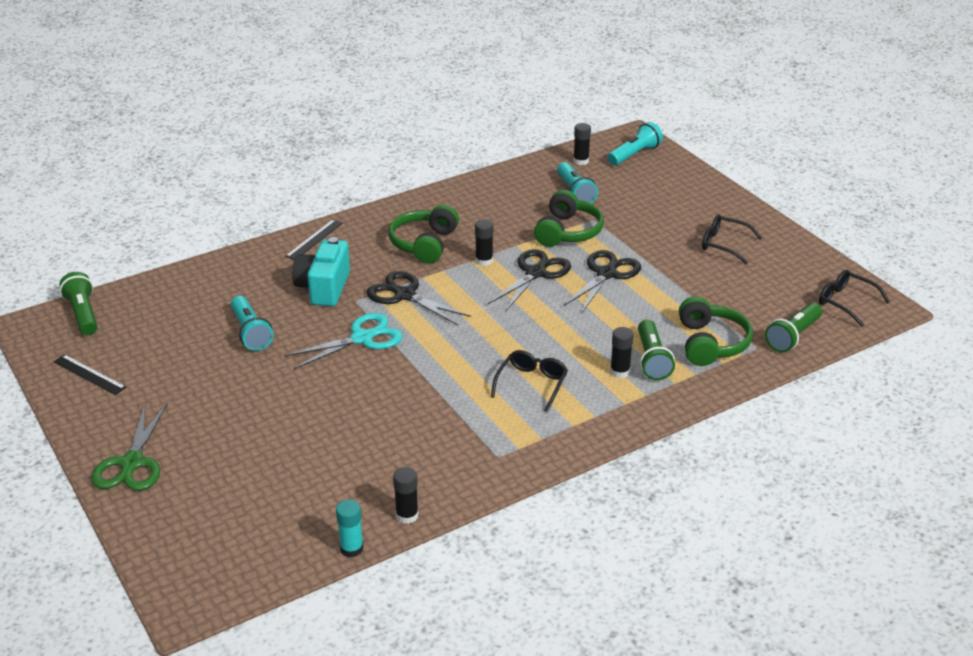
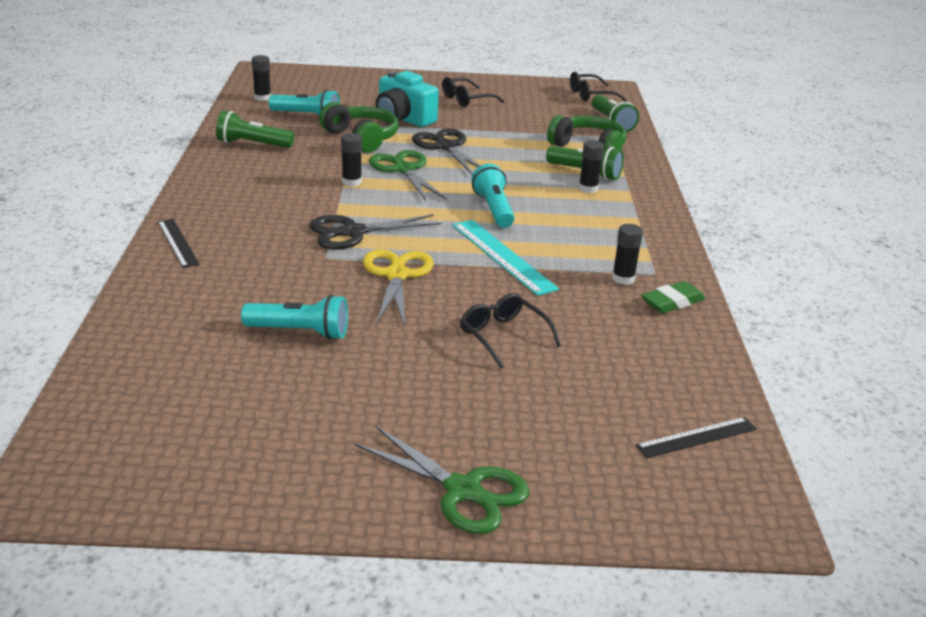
camera: 60 degrees left, 5 degrees down
black ruler [53,354,126,395] -> black ruler moved to [636,417,757,458]
green flashlight [59,272,97,335] -> green flashlight moved to [216,111,294,148]
turquoise scissors [285,313,403,369] -> yellow scissors [363,249,434,326]
turquoise camera [292,237,350,306] -> turquoise camera moved to [375,71,439,127]
turquoise glue stick [336,499,364,557] -> none
green headphones [388,205,459,264] -> none
black glue stick [393,467,419,524] -> black glue stick moved to [612,224,643,285]
black scissors [488,249,571,312] -> green scissors [369,150,447,201]
black glasses [491,350,568,412] -> black glasses moved to [460,293,561,368]
turquoise flashlight [608,122,663,166] -> turquoise flashlight moved to [471,164,514,228]
none -> turquoise ruler [452,220,559,296]
none -> green eraser [641,281,706,313]

